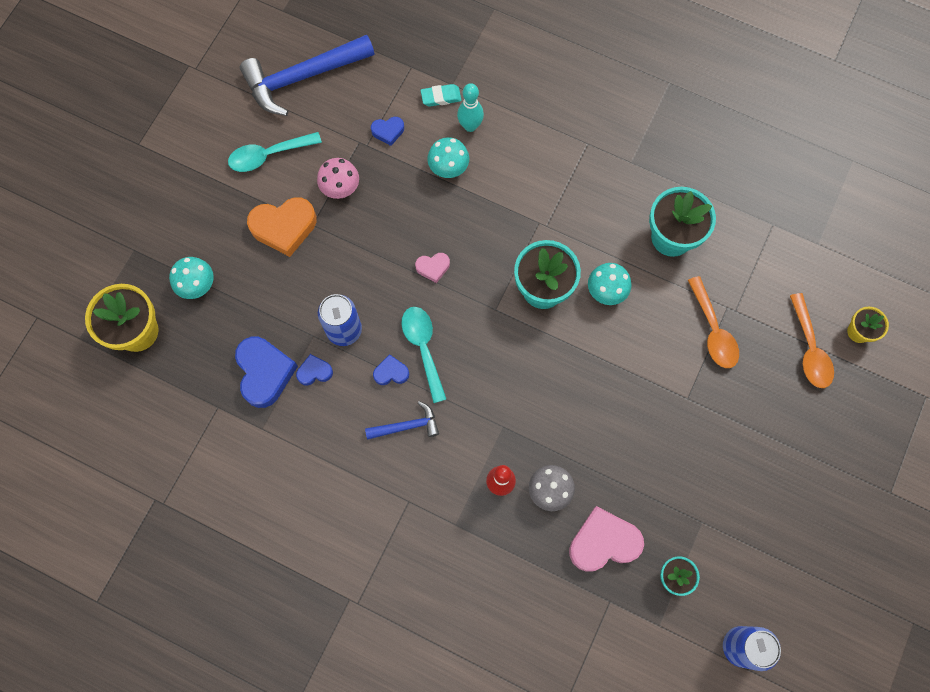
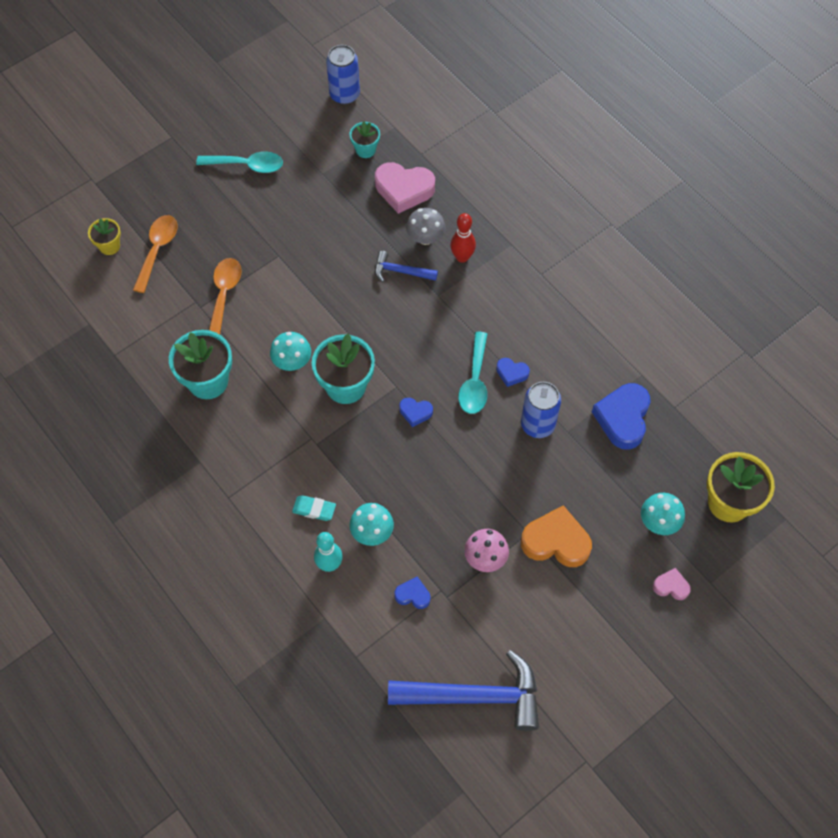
camera: 155 degrees left, 10 degrees down
turquoise spoon [228,132,322,172] -> turquoise spoon moved to [196,151,283,173]
blue heart [296,354,333,385] -> blue heart moved to [399,398,433,427]
blue hammer [365,401,439,440] -> blue hammer moved to [375,251,438,282]
pink heart [415,253,450,283] -> pink heart moved to [653,568,691,600]
turquoise eraser [421,84,461,107] -> turquoise eraser moved to [292,495,336,521]

